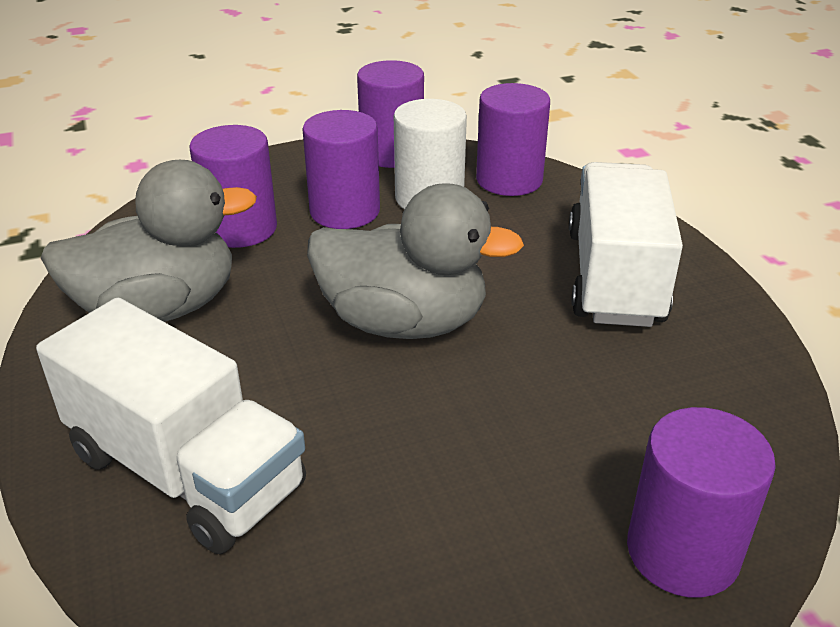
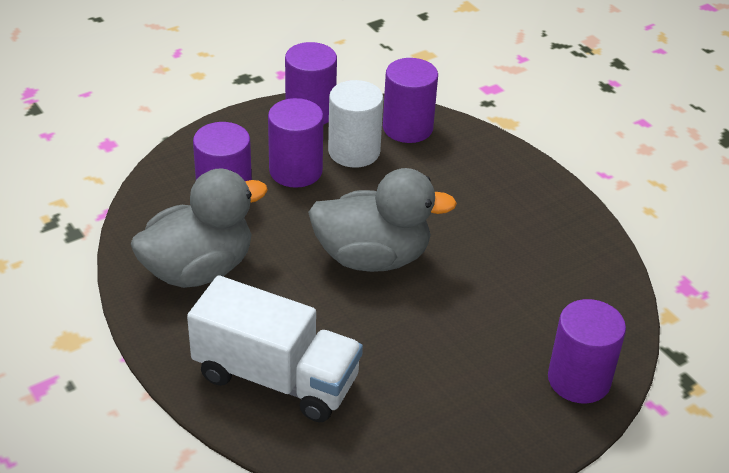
camera: 15 degrees left, 5 degrees up
white truck [569,162,683,327] -> none

